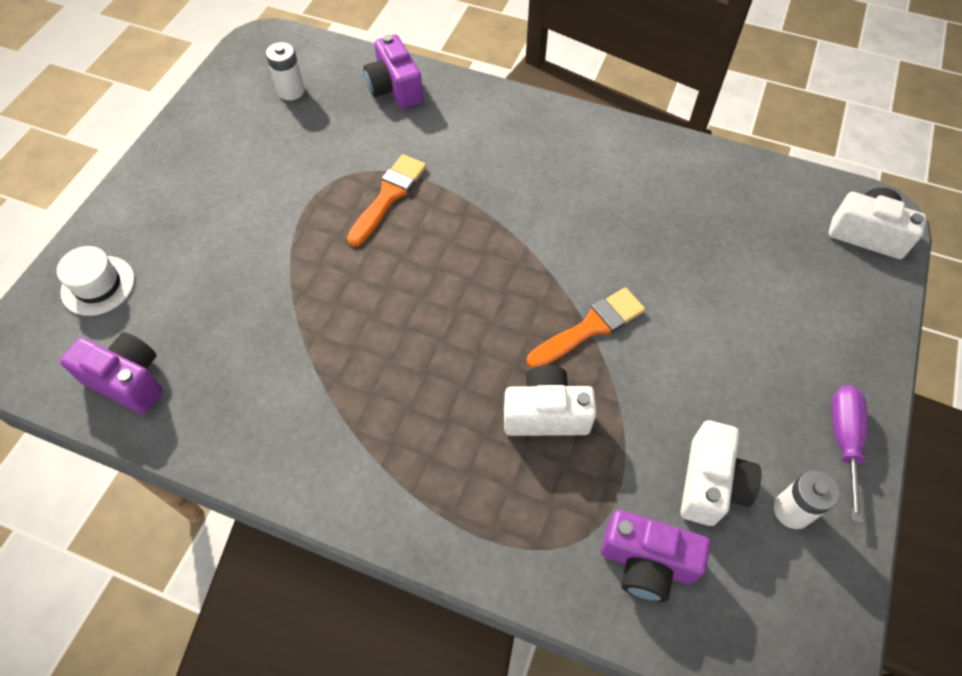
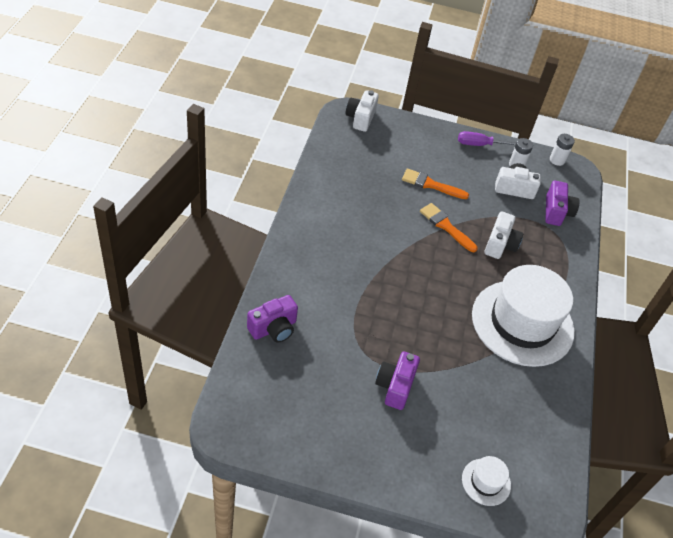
camera: 105 degrees left, 10 degrees down
purple camera [60,332,163,414] -> purple camera moved to [375,352,420,410]
white battery [266,42,305,100] -> white battery moved to [550,134,575,166]
orange brush [347,154,426,246] -> orange brush moved to [402,169,469,199]
white camera [504,365,596,436] -> white camera turned 150 degrees counterclockwise [485,211,523,259]
none -> white hat [472,265,575,367]

